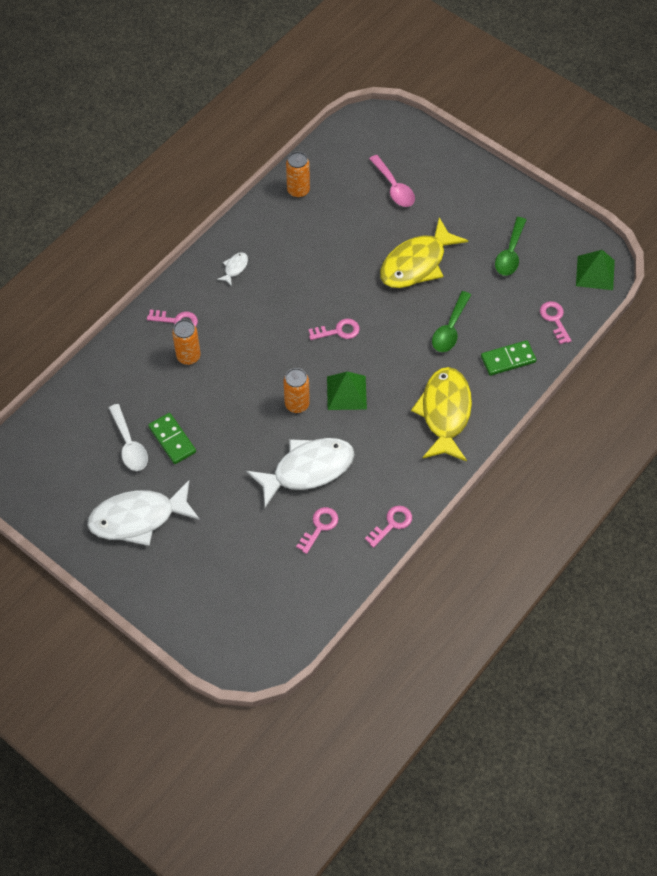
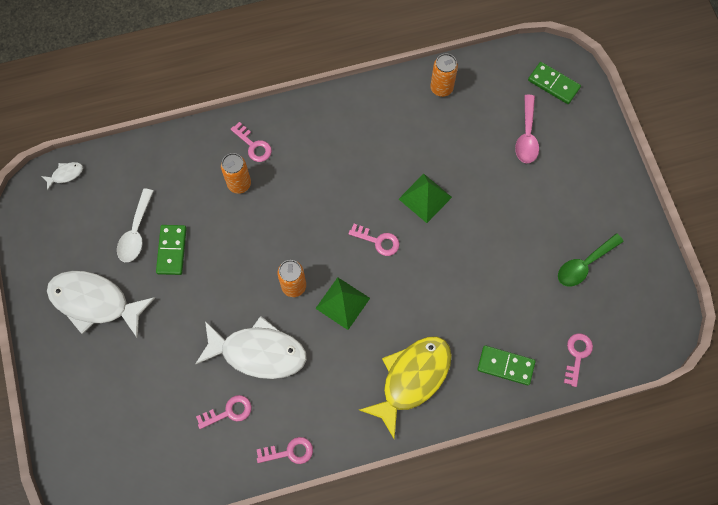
camera: 35 degrees right, 10 degrees up
white fish [217,252,248,286] -> white fish moved to [41,162,83,190]
yellow fish [380,217,468,288] -> none
green spoon [432,291,471,352] -> none
green pyramid [576,250,615,290] -> green pyramid moved to [399,174,452,223]
none -> green domino [528,62,581,104]

